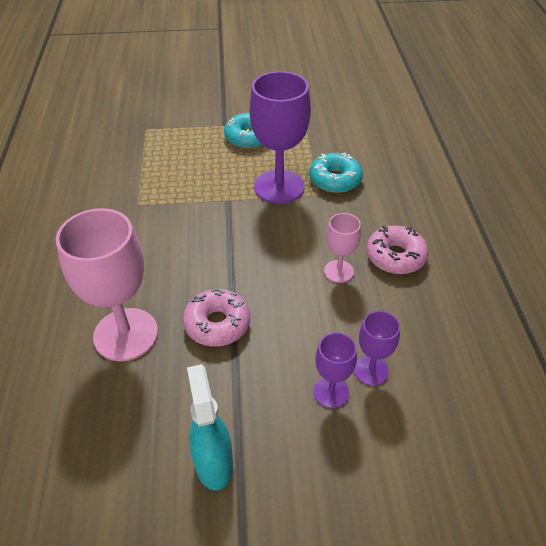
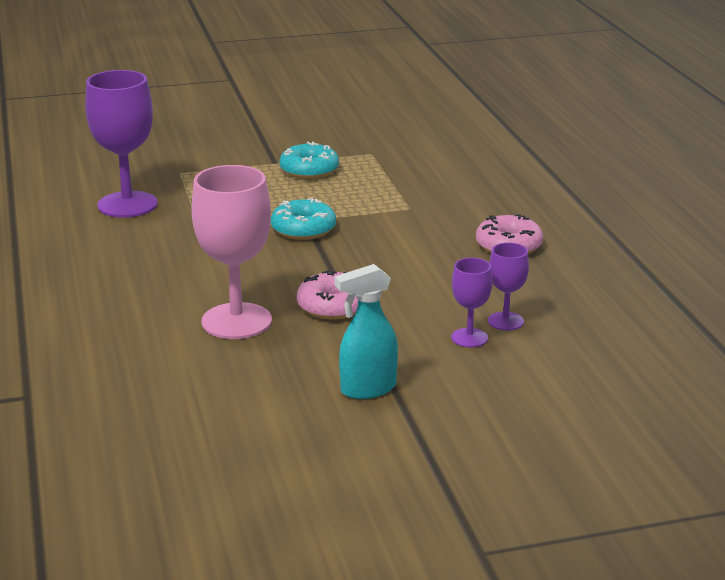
camera: 10 degrees left, 20 degrees down
turquoise spray bottle [187,364,233,490] -> turquoise spray bottle turned 90 degrees counterclockwise [335,264,398,399]
purple goblet [250,71,311,204] -> purple goblet moved to [85,70,158,218]
turquoise donut [309,153,363,193] -> turquoise donut moved to [271,198,336,240]
pink goblet [324,213,361,283] -> none

